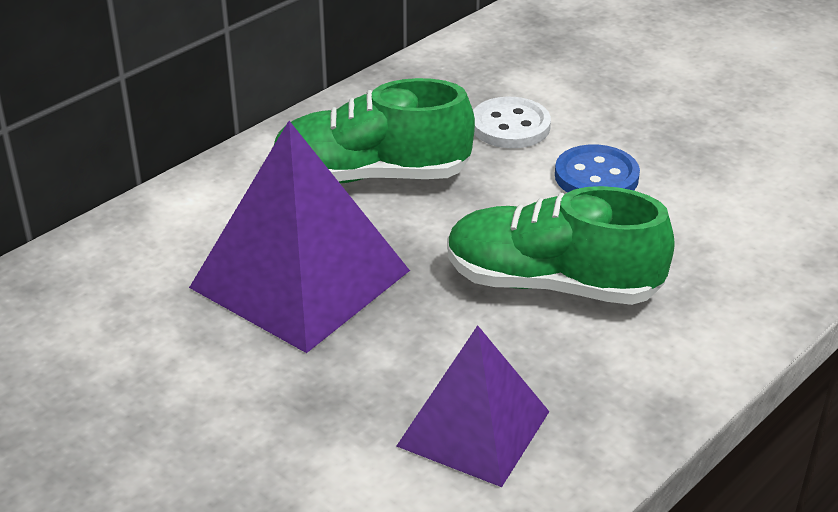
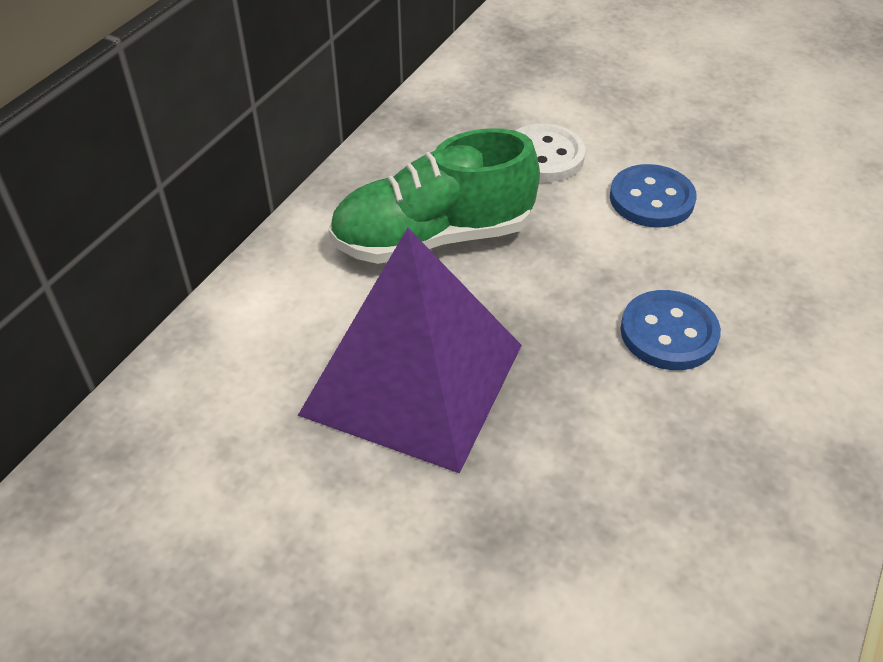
camera: 15 degrees left, 10 degrees up
purple pyramid [397,325,550,487] -> none
green shoe [447,186,675,305] -> blue button [620,290,721,370]

